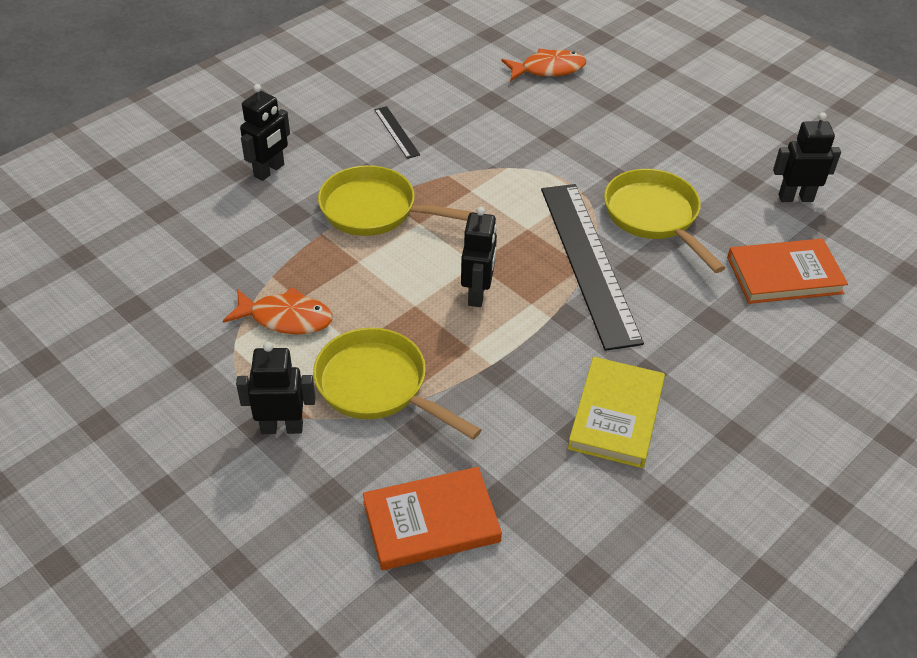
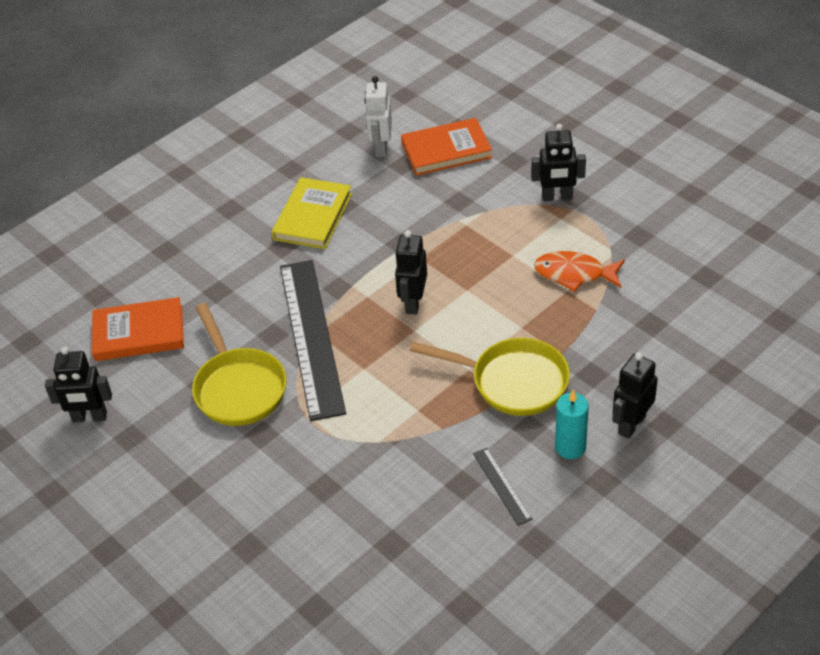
camera: 175 degrees left, 0 degrees up
yellow pan [313,328,481,440] -> none
orange fish [502,48,586,81] -> none
none -> white robot [364,76,392,157]
none -> turquoise candle [555,390,589,459]

